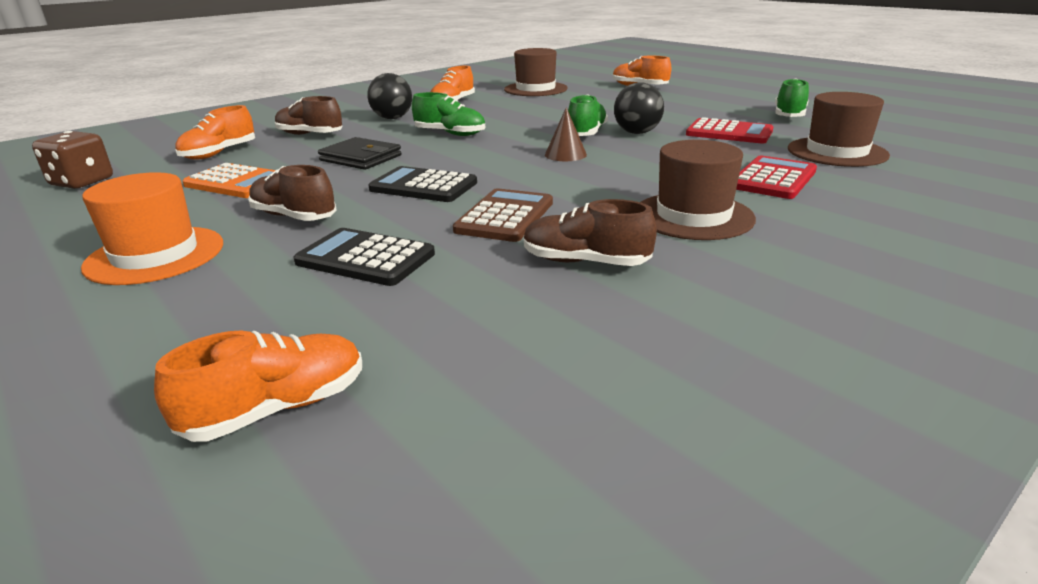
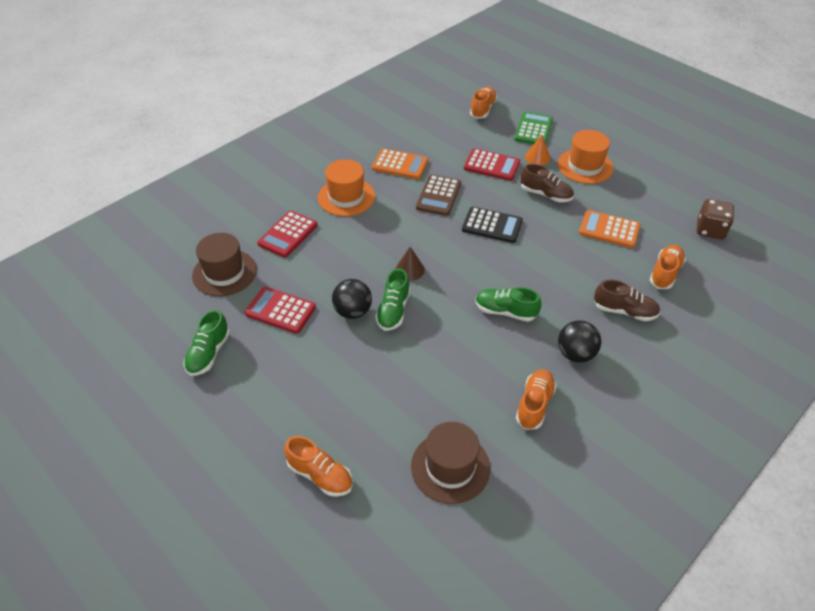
camera: 175 degrees right, 20 degrees up
orange shoe [154,330,362,442] -> orange shoe turned 150 degrees clockwise [470,87,497,119]
black calculator [293,228,435,286] -> red calculator [464,149,520,181]
black wallet [318,137,401,170] -> none
brown shoe [524,199,657,266] -> orange calculator [372,148,428,179]
brown hat [641,140,756,240] -> orange hat [318,159,375,216]
none -> green calculator [514,111,553,144]
none -> orange cone [525,134,550,166]

